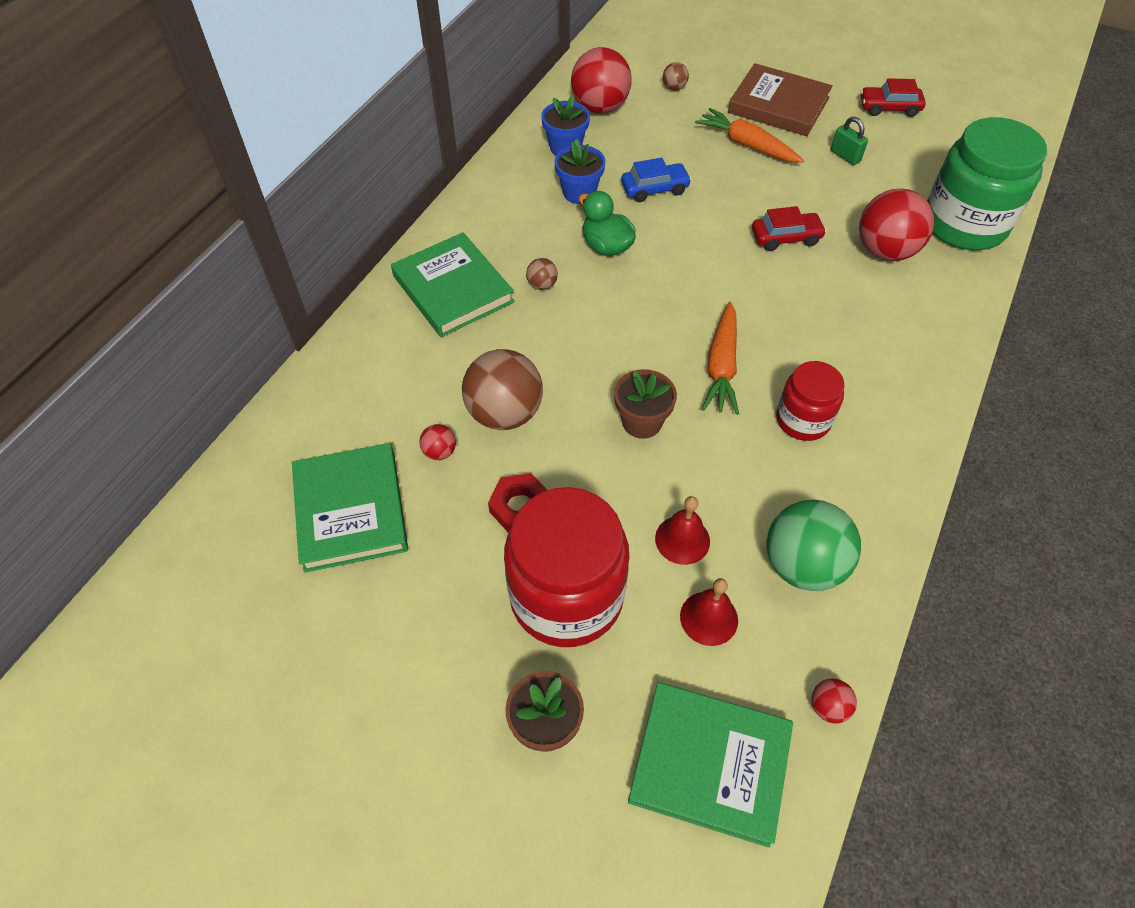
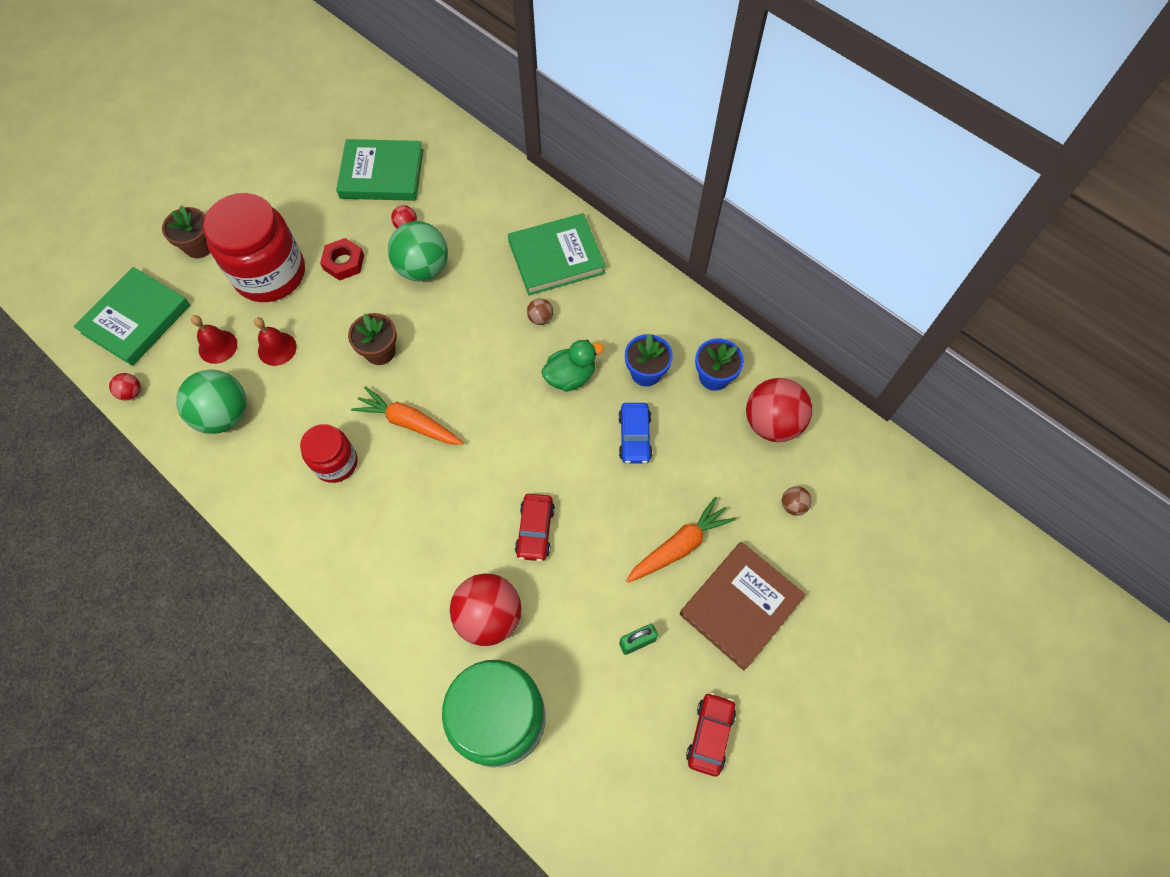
camera: 105 degrees right, 10 degrees up
brown ball [462,349,543,430] -> green ball [388,221,448,282]

